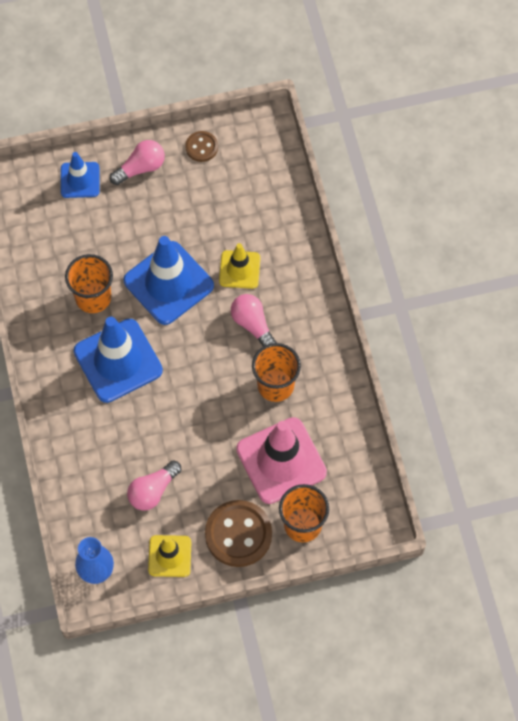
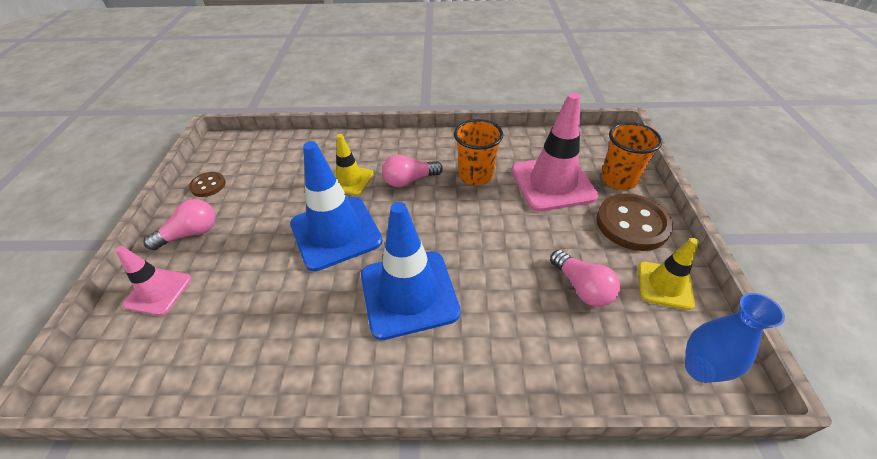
camera: 75 degrees left, 20 degrees down
blue traffic cone [61,152,100,198] -> pink traffic cone [115,246,192,316]
orange cup [65,254,113,313] -> none
pink light bulb [110,140,165,185] -> pink light bulb turned 75 degrees clockwise [144,199,216,250]

